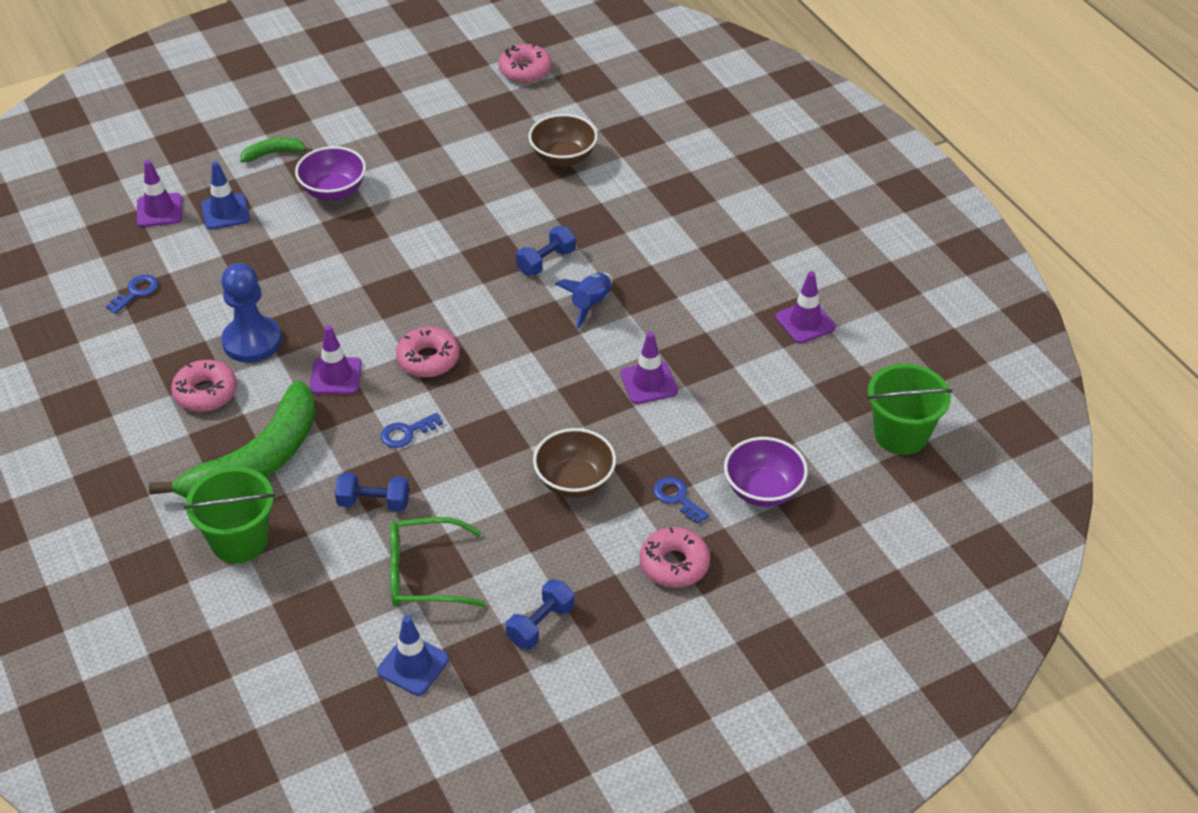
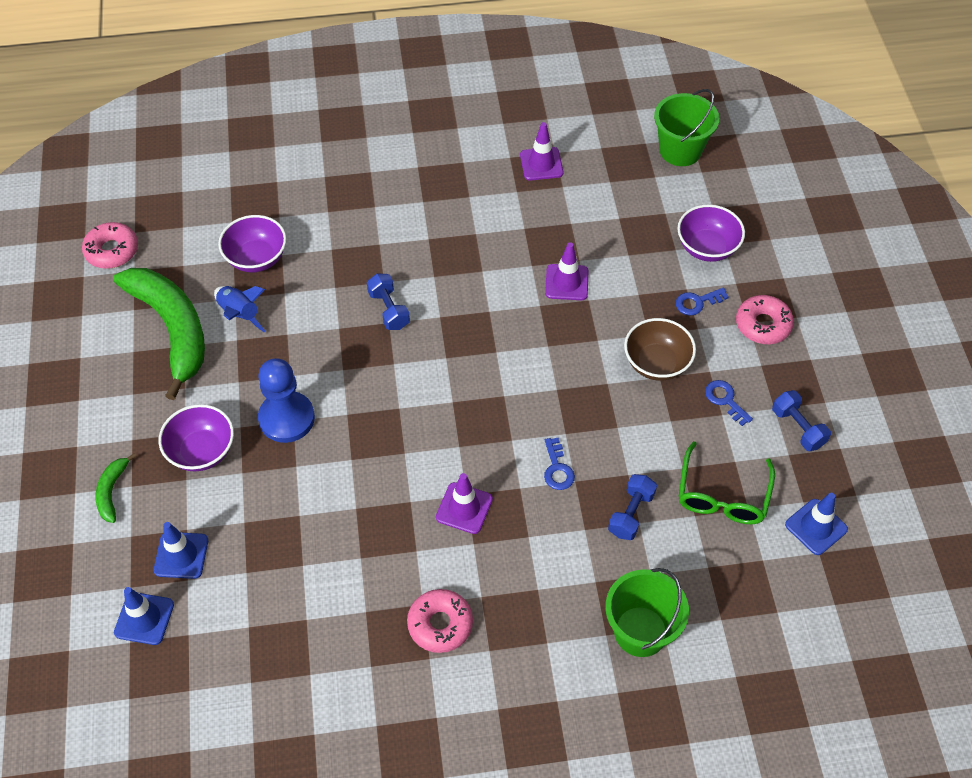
camera: 70 degrees left, 10 degrees up
blue key [106,275,158,314] -> blue key moved to [705,380,753,426]
purple traffic cone [137,160,182,227] -> blue traffic cone [114,587,174,645]
green banana [149,380,316,498] -> green banana moved to [113,268,205,400]
blue pawn [221,263,282,363] -> blue pawn moved to [258,358,315,443]
pink donut [396,327,460,377] -> none
brown bowl [528,114,598,167] -> purple bowl [218,215,287,272]
blue rocket [555,272,612,329] -> blue rocket moved to [214,286,266,333]

